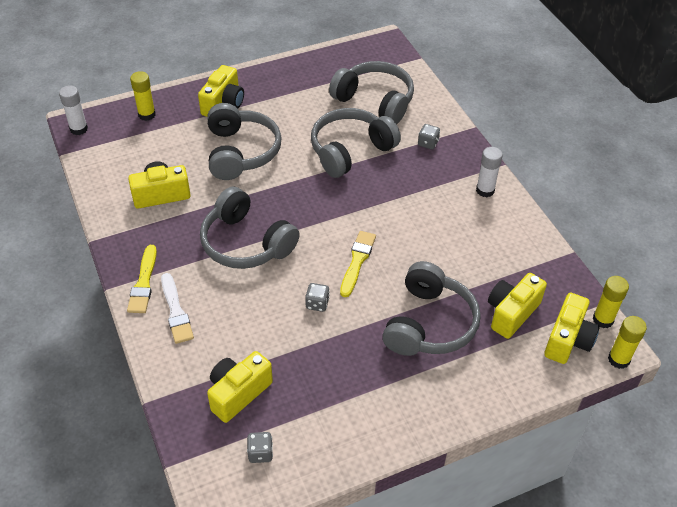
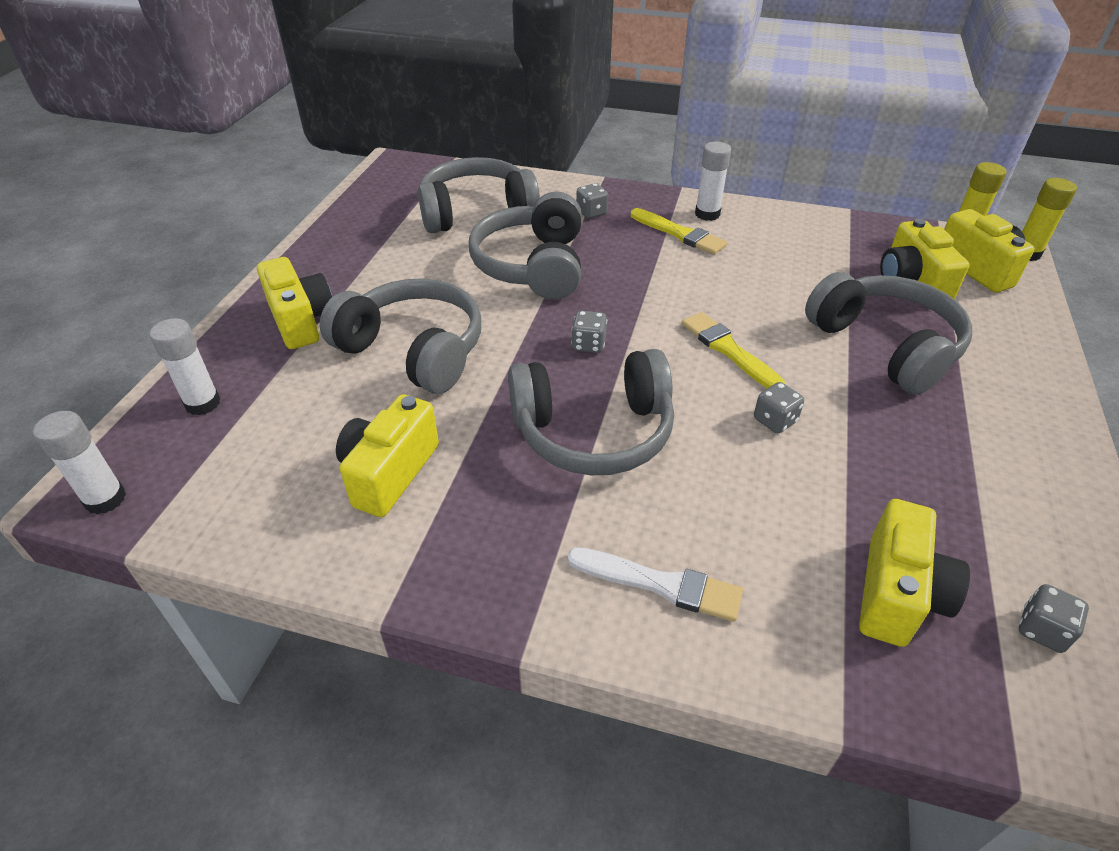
camera: 50 degrees left, 5 degrees down
yellow brush [127,245,157,313] -> yellow brush moved to [631,208,727,255]
yellow glue stick [130,71,156,121] -> white glue stick [150,318,220,415]
yellow camera [207,351,273,423] -> yellow camera turned 150 degrees counterclockwise [859,499,970,647]
none -> grey dice [572,311,607,353]

